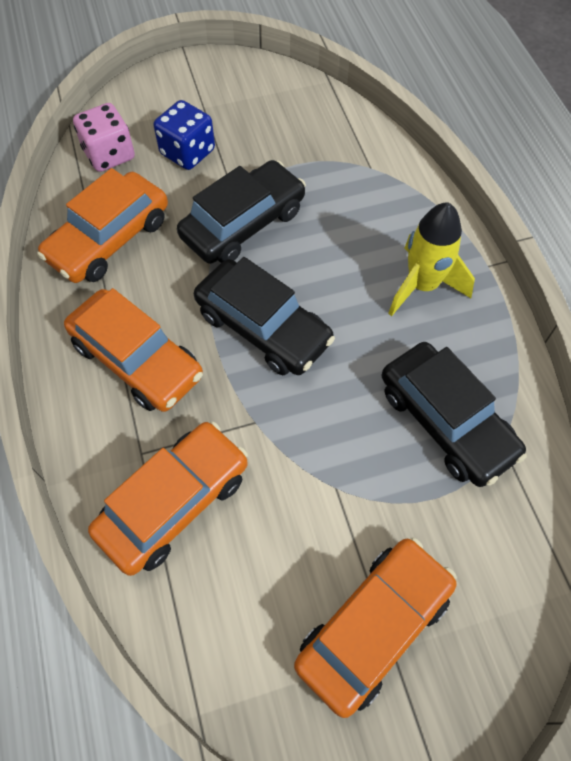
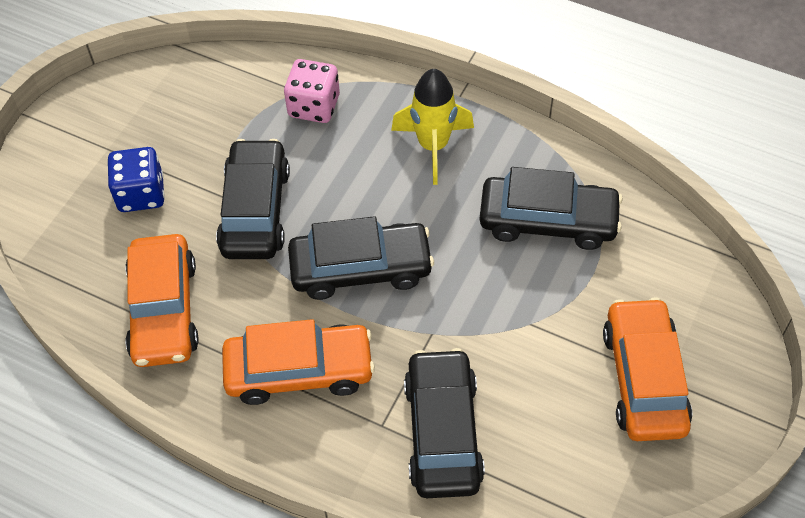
camera: 45 degrees left, 5 degrees down
pink dice [73,103,135,172] -> pink dice moved to [284,59,340,123]
orange car [88,422,248,576] -> black car [404,348,485,498]

